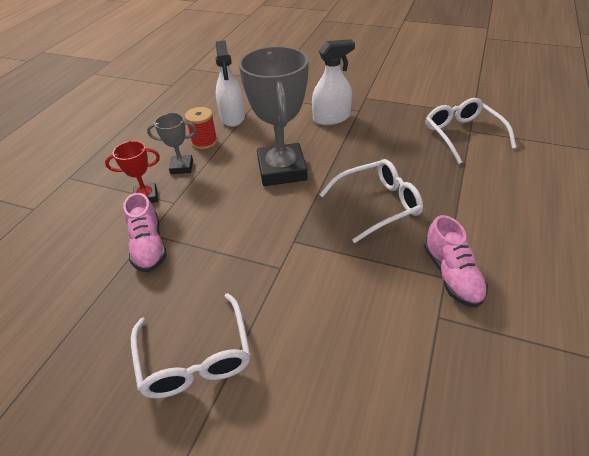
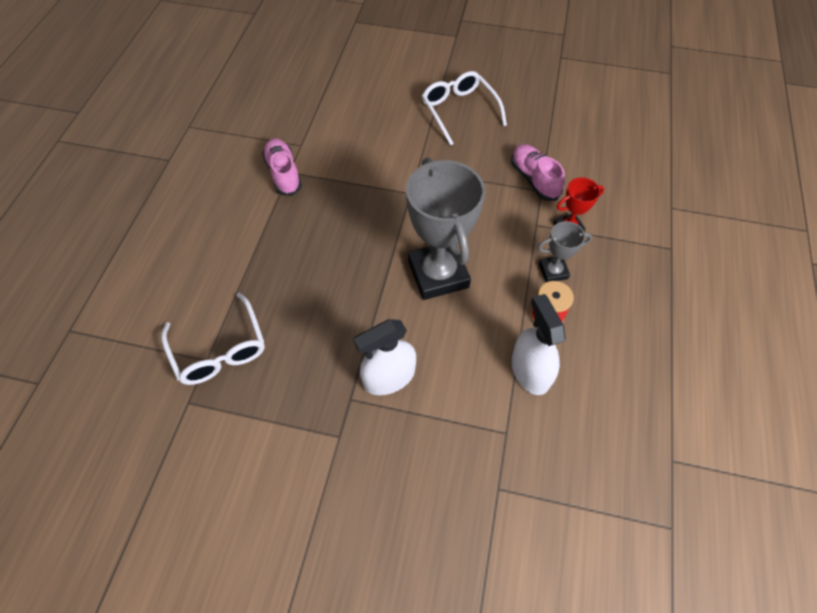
camera: 170 degrees right, 15 degrees up
white glasses [319,159,423,243] -> none

